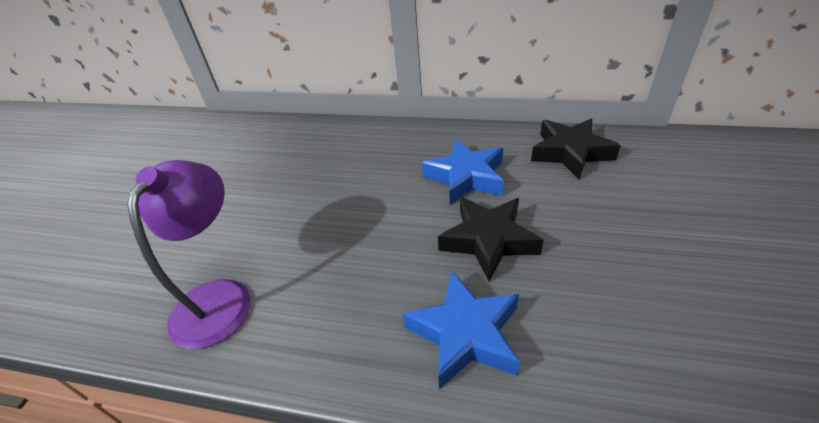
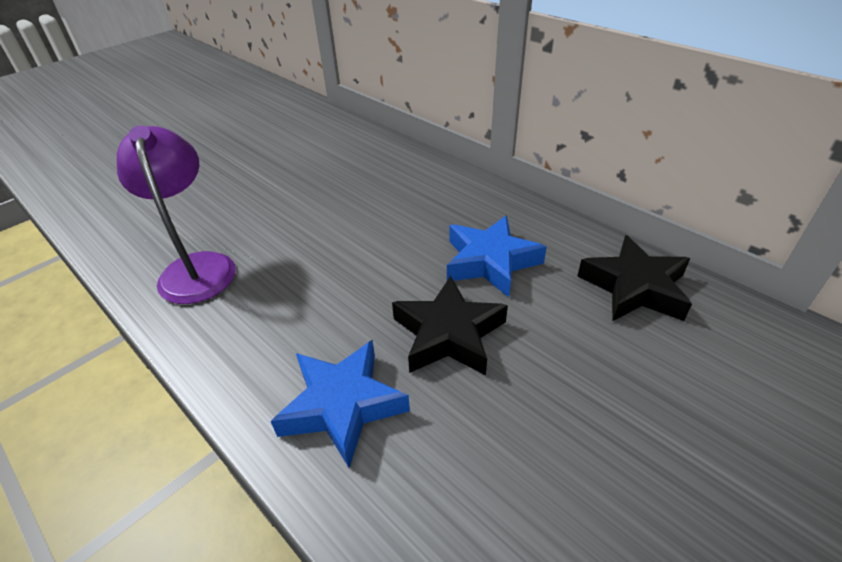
camera: 30 degrees right, 0 degrees up
purple lamp [127,160,250,349] -> purple lamp turned 60 degrees counterclockwise [117,126,236,304]

